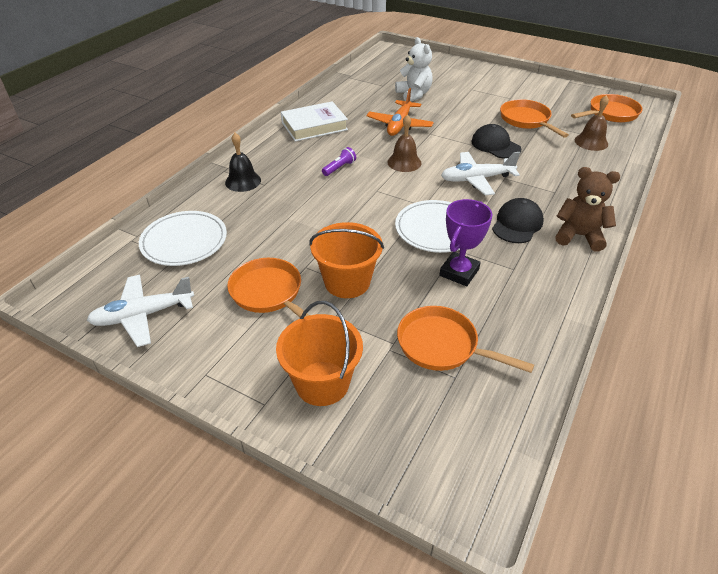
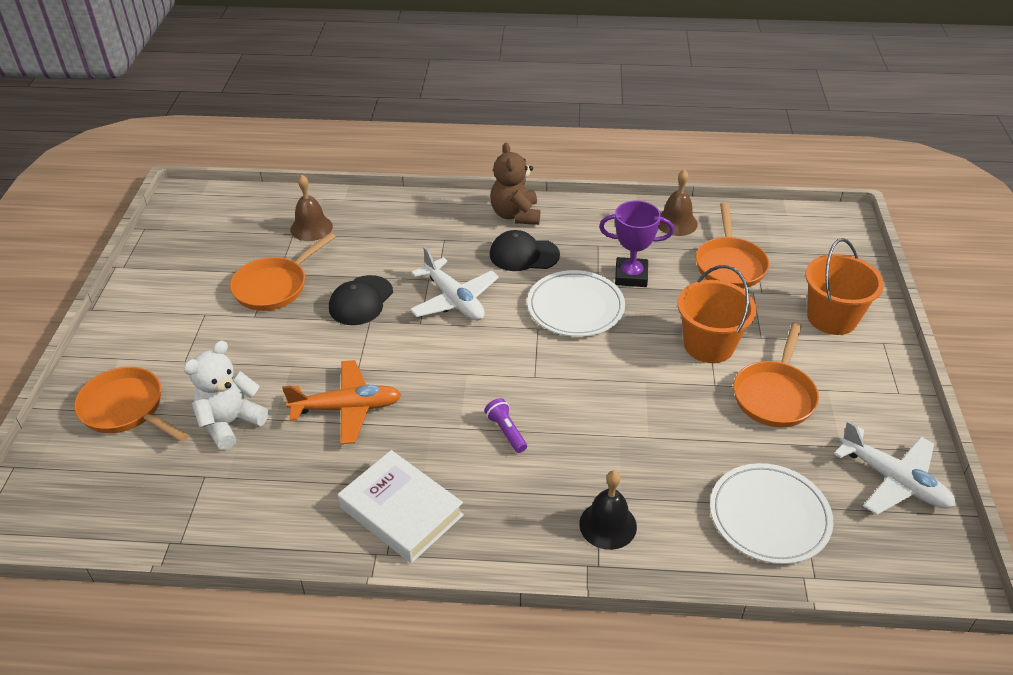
camera: 115 degrees left, 0 degrees up
purple flashlight [322,147,356,176] -> purple flashlight turned 45 degrees clockwise [484,398,527,453]
brown bell [387,114,422,172] -> brown bell moved to [658,170,698,236]
orange pan [571,94,643,123] -> orange pan moved to [74,367,189,442]

